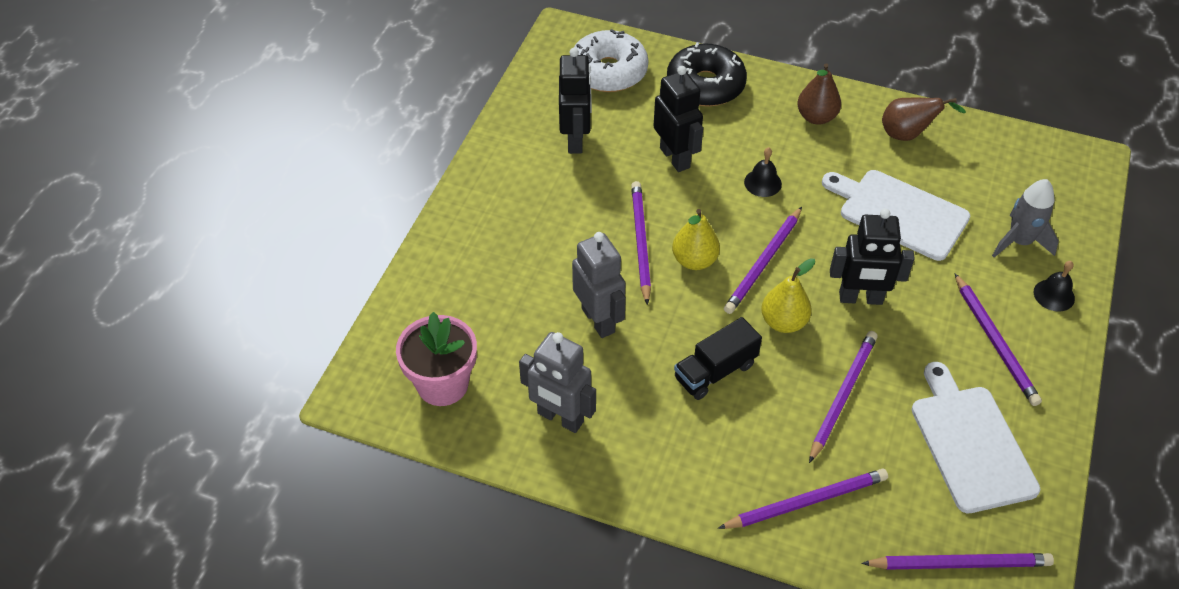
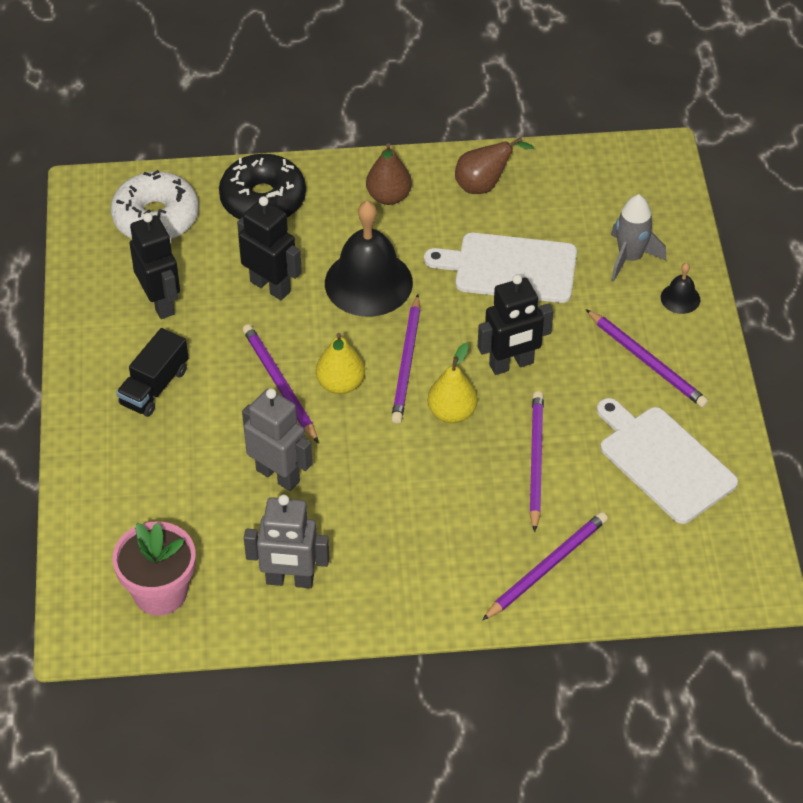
camera: 25 degrees left, 0 degrees up
black truck [674,317,762,400] -> black truck moved to [116,328,189,417]
black bell [744,147,782,197] -> black bell [325,201,413,317], size x2.23
purple pencil [861,553,1054,570] -> none

